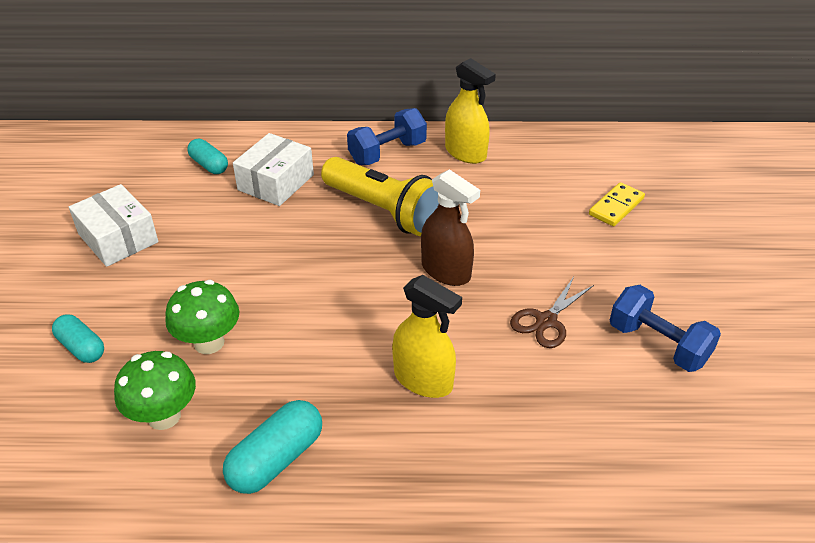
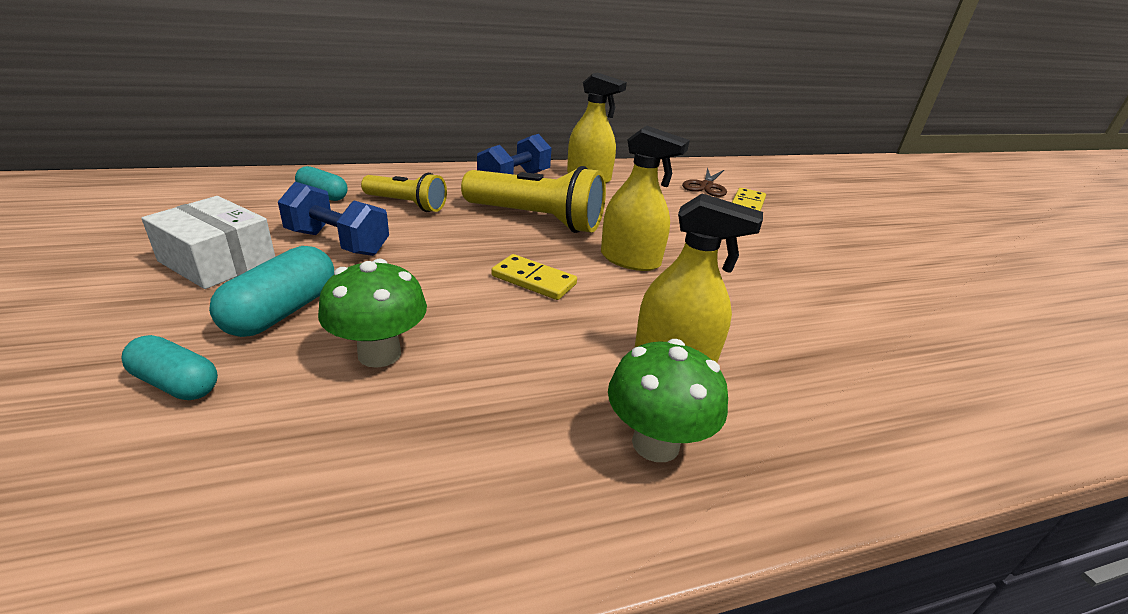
camera: 20 degrees left, 10 degrees down
green mushroom [114,351,196,430] -> green mushroom moved to [608,339,728,462]
turquoise capsule [223,400,322,494] -> turquoise capsule moved to [209,246,334,337]
white box [233,133,314,206] -> yellow flashlight [361,173,447,212]
brown spray bottle [421,169,480,286] -> yellow spray bottle [601,126,690,271]
brown scissors [510,277,594,348] -> brown scissors moved to [682,167,727,197]
blue dumbbell [610,285,721,372] -> blue dumbbell moved to [278,182,389,256]
none -> yellow domino [491,254,577,300]

